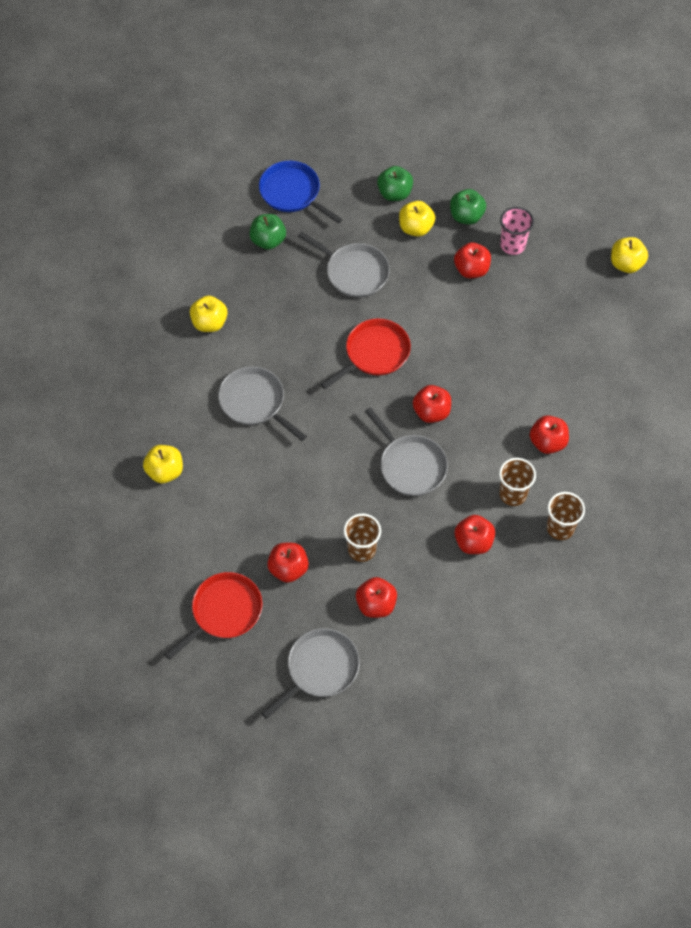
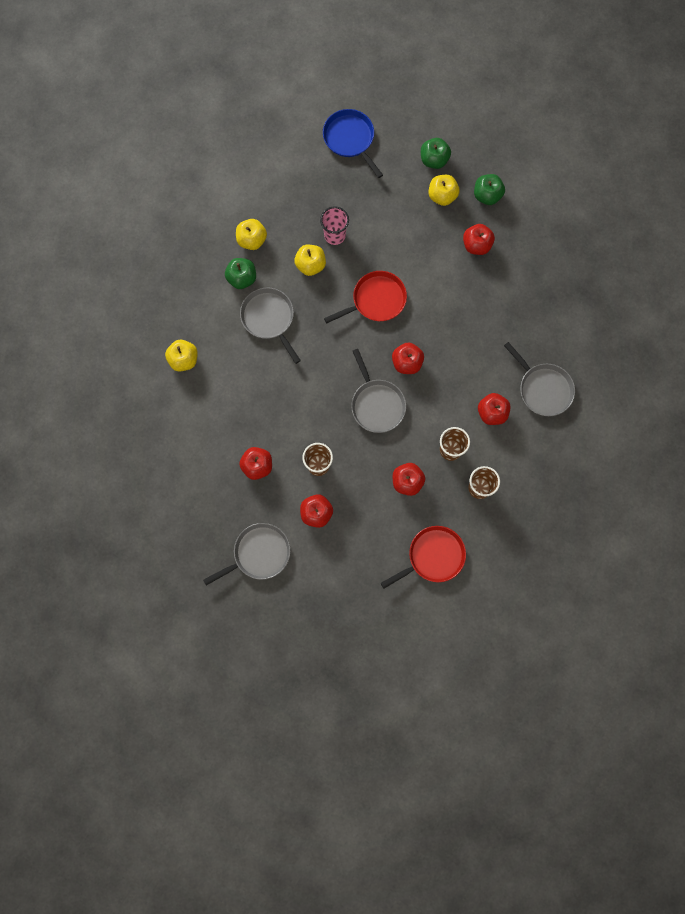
camera: 15 degrees right, 15 degrees up
red pan [164,572,262,660] -> red pan moved to [381,526,466,589]
green apple [249,214,286,250] -> green apple moved to [225,258,256,289]
grey pan [298,231,390,298] -> grey pan moved to [504,342,575,416]
pink cup [500,207,534,255] -> pink cup moved to [320,206,349,245]
yellow apple [611,237,648,273] -> yellow apple moved to [294,245,326,276]

